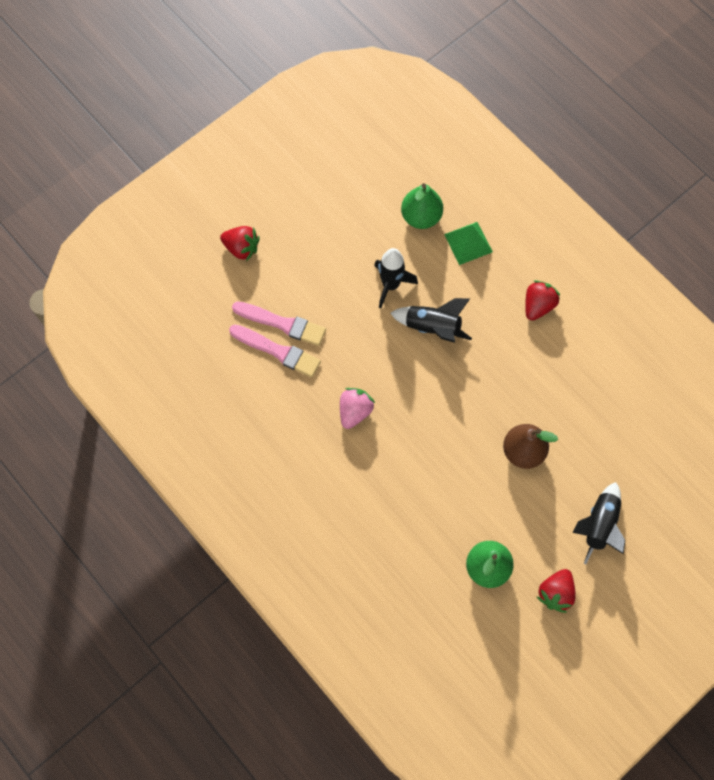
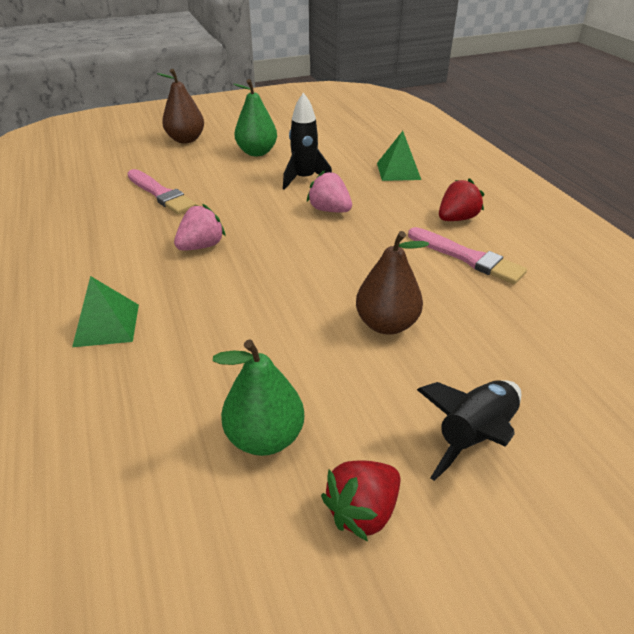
camera: 20 degrees right, 30 degrees down
red strawberry [220,226,260,261] -> brown pear [157,69,204,143]
pink brush [232,301,326,346] -> pink brush moved to [408,227,527,284]
black rocket [390,298,472,343] -> pink strawberry [307,170,352,212]
green pear [401,183,443,229] -> green pear moved to [233,79,277,156]
none -> green pyramid [72,276,139,347]

